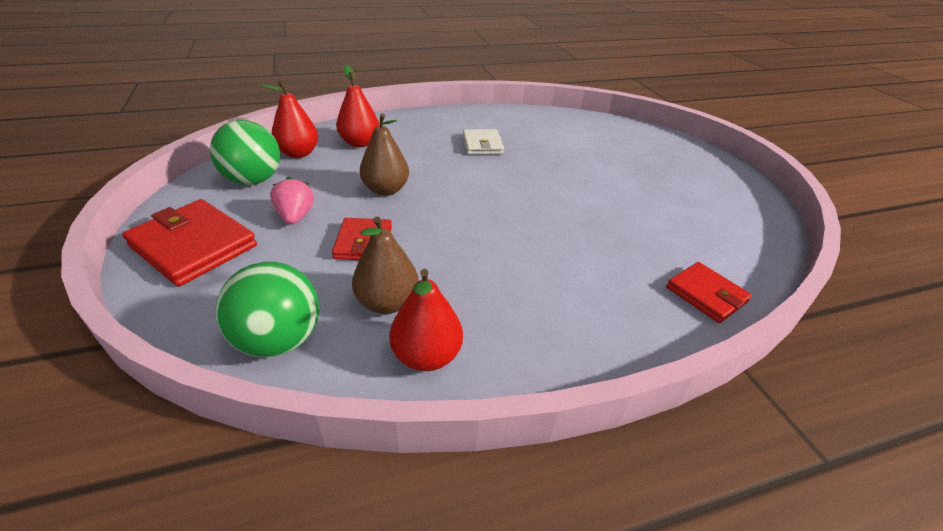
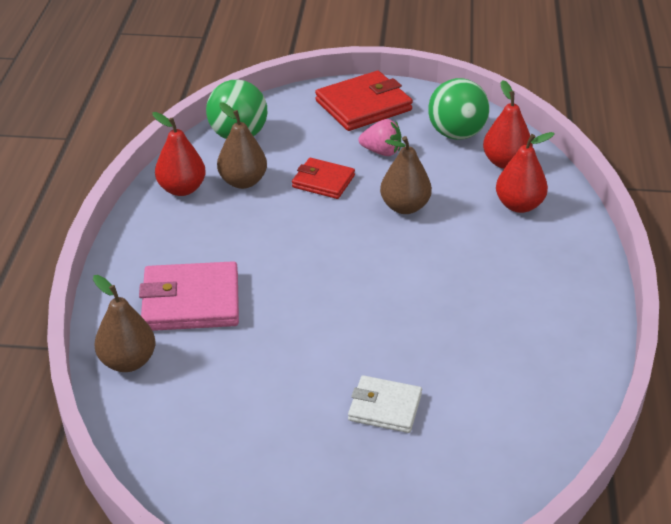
camera: 115 degrees right, 0 degrees up
white wallet [463,129,504,155] -> white wallet moved to [348,375,422,433]
red wallet [666,262,752,323] -> brown pear [93,275,156,372]
none -> pink wallet [139,261,239,331]

